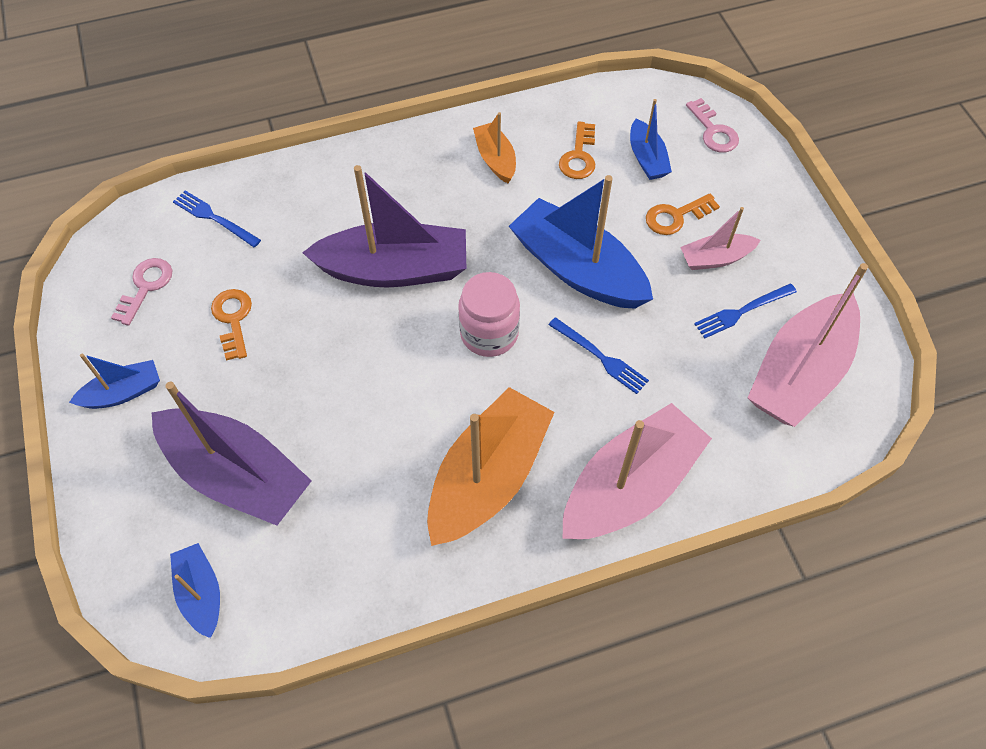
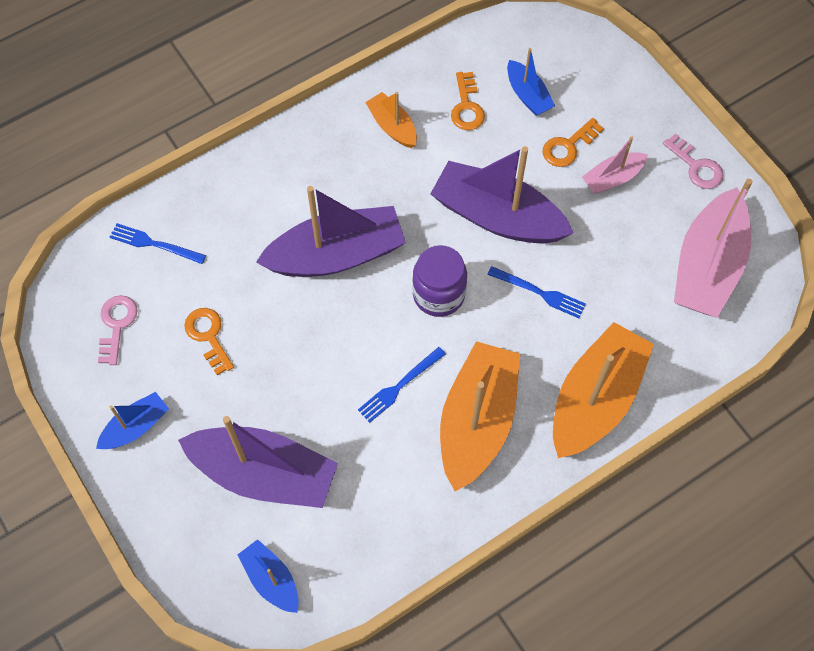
camera: 15 degrees left, 5 degrees up
pink jar [458,272,520,357] -> purple jar [412,245,467,317]
blue boat [509,175,653,309] -> purple boat [430,146,574,244]
pink boat [562,403,712,539] -> orange boat [553,322,654,458]
pink key [686,98,739,153] -> pink key moved to [663,133,723,189]
blue fork [694,284,797,338] -> blue fork moved to [358,347,446,423]

